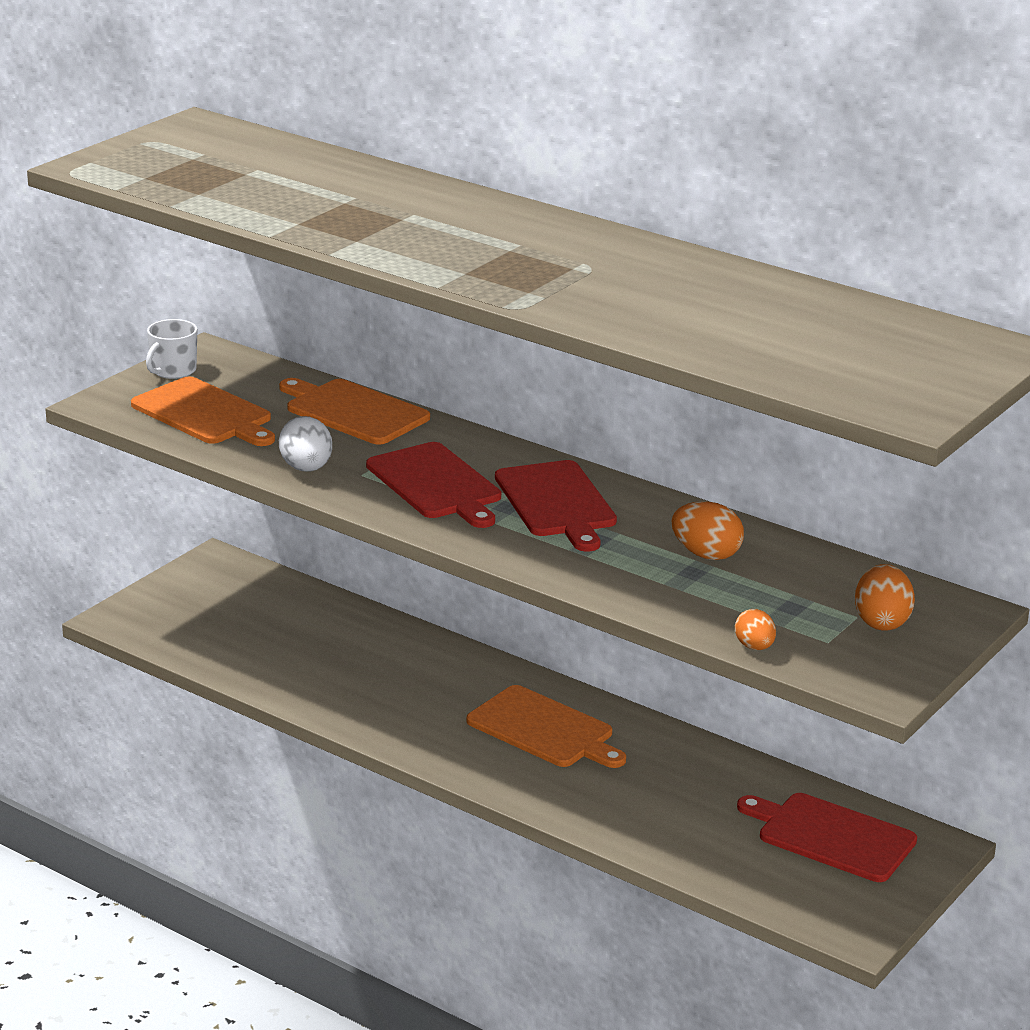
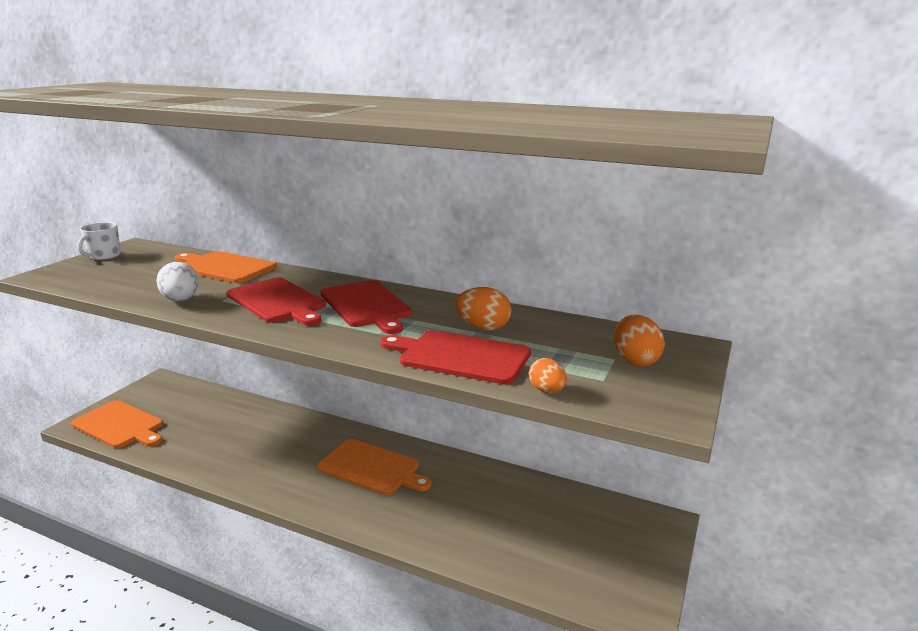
camera: 10 degrees left, 5 degrees down
orange cutting board [131,376,275,446] -> orange cutting board moved to [71,400,163,448]
red cutting board [737,793,917,882] -> red cutting board moved to [380,330,531,384]

